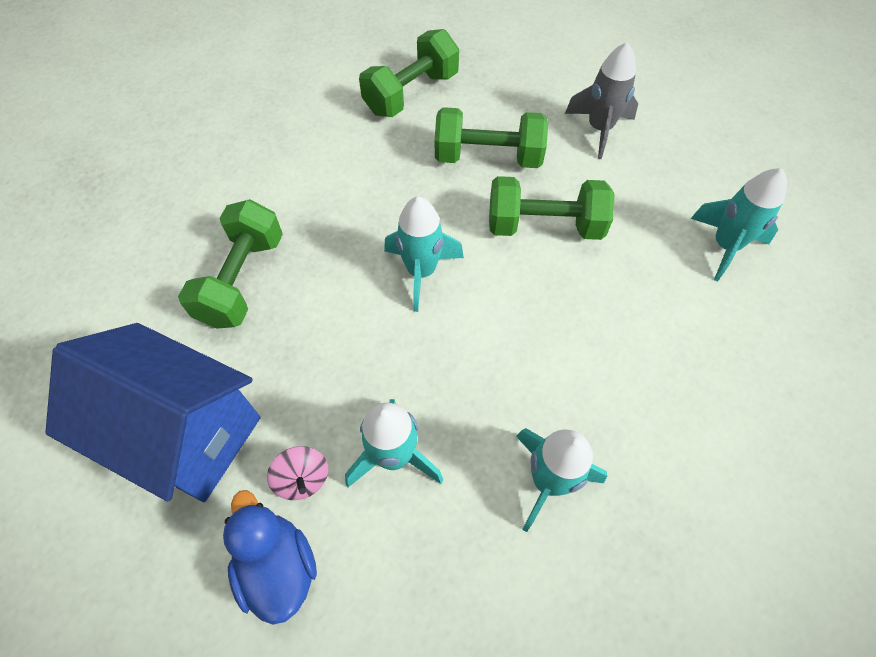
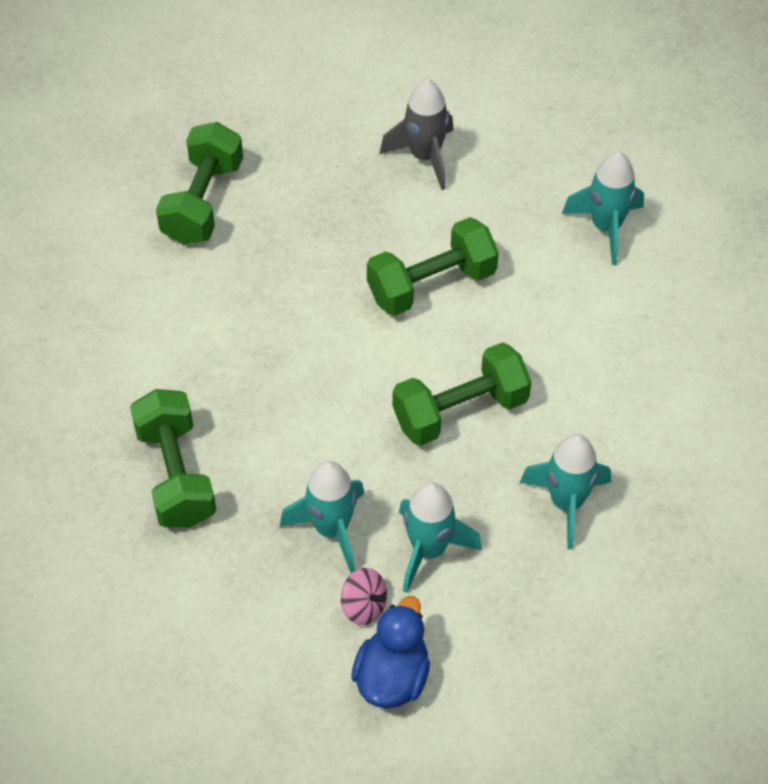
camera: 30 degrees left, 5 degrees down
blue house [45,323,261,502] -> none
blue duck [223,490,317,625] -> blue duck turned 75 degrees clockwise [351,596,430,708]
turquoise rocket [384,196,464,312] -> turquoise rocket moved to [280,461,365,573]
green dumbbell [435,107,548,168] -> green dumbbell moved to [393,342,531,446]

